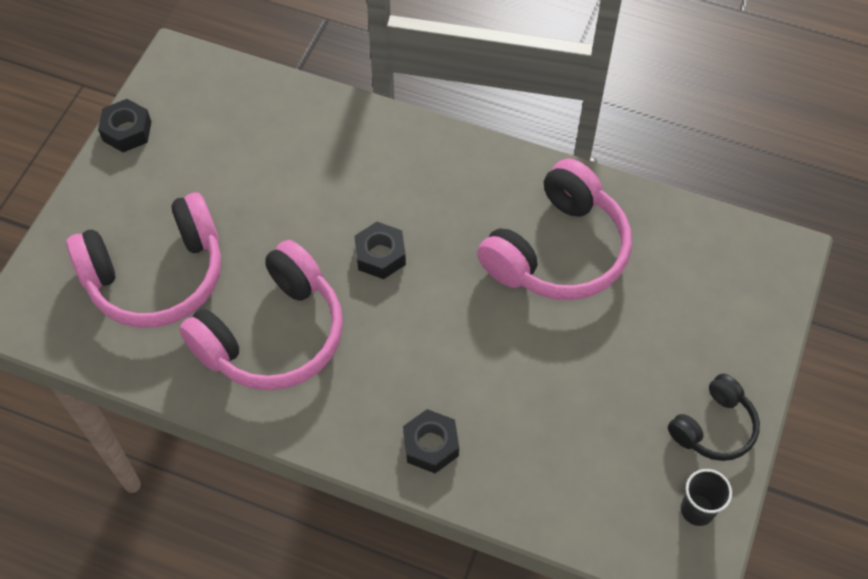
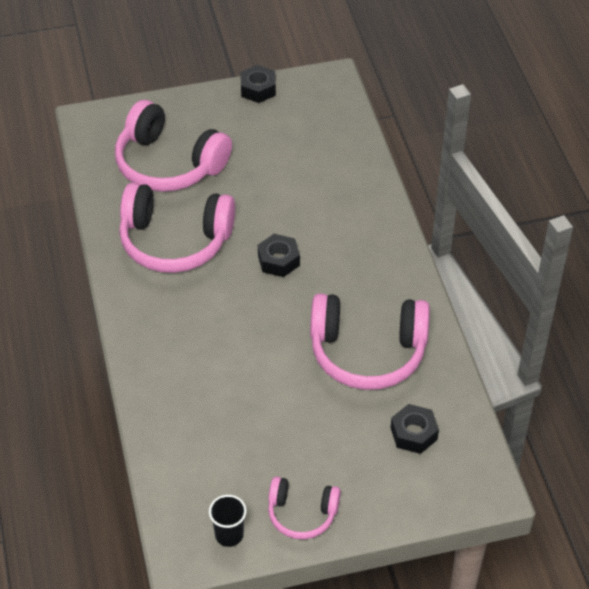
camera: 55 degrees right, 10 degrees down
black nut [403,409,459,473] -> black nut moved to [391,404,439,454]
black headphones [668,374,760,461] -> pink headphones [268,476,341,539]

